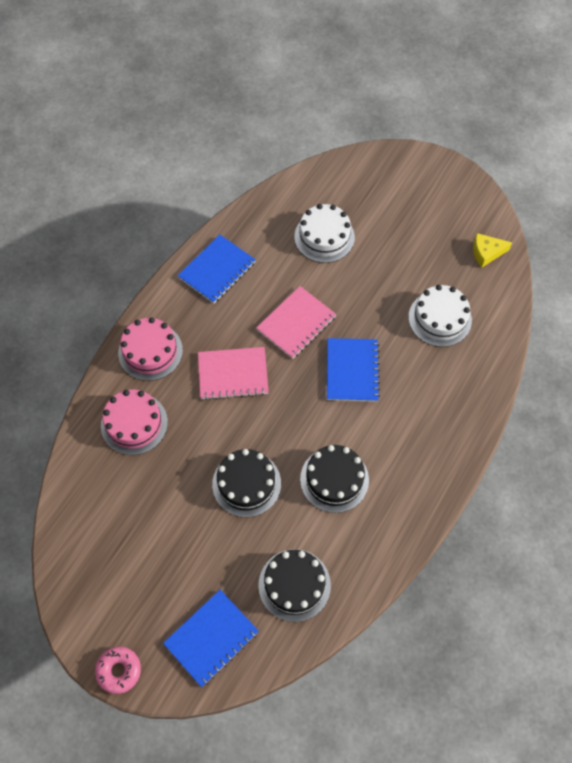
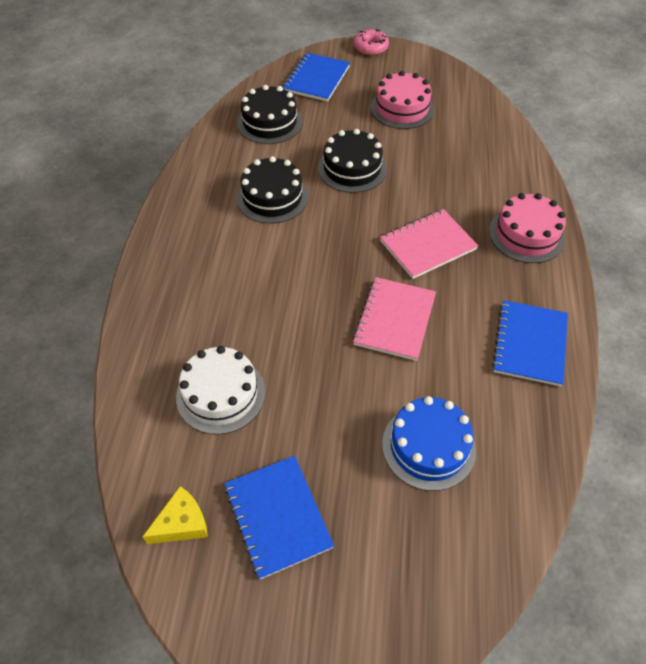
camera: 155 degrees right, 10 degrees down
pink cake [101,390,168,455] -> pink cake moved to [370,71,434,129]
white cake [294,204,355,263] -> blue cake [382,396,476,491]
blue notebook [327,338,380,402] -> blue notebook moved to [224,456,334,579]

